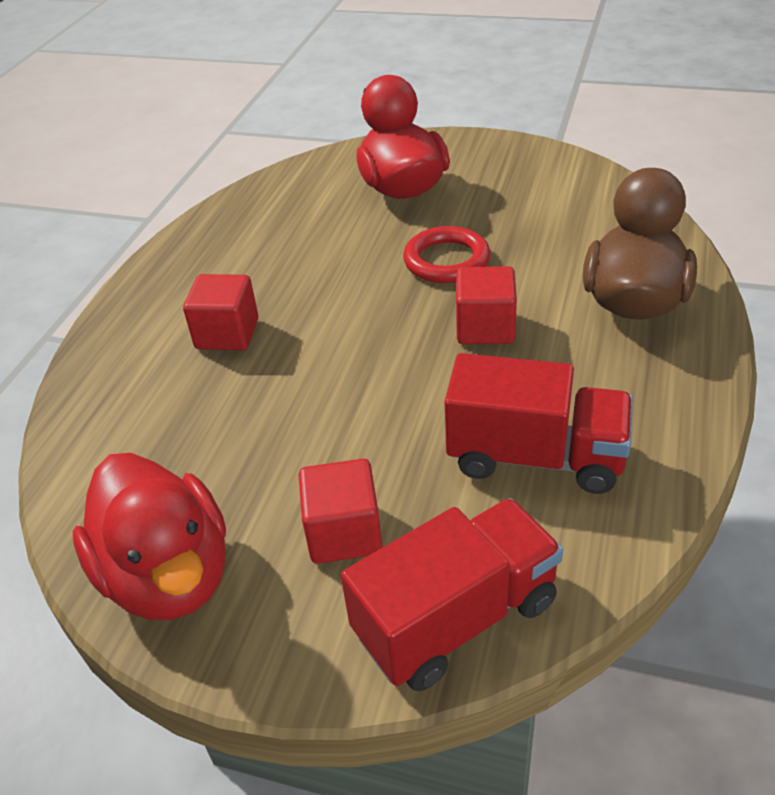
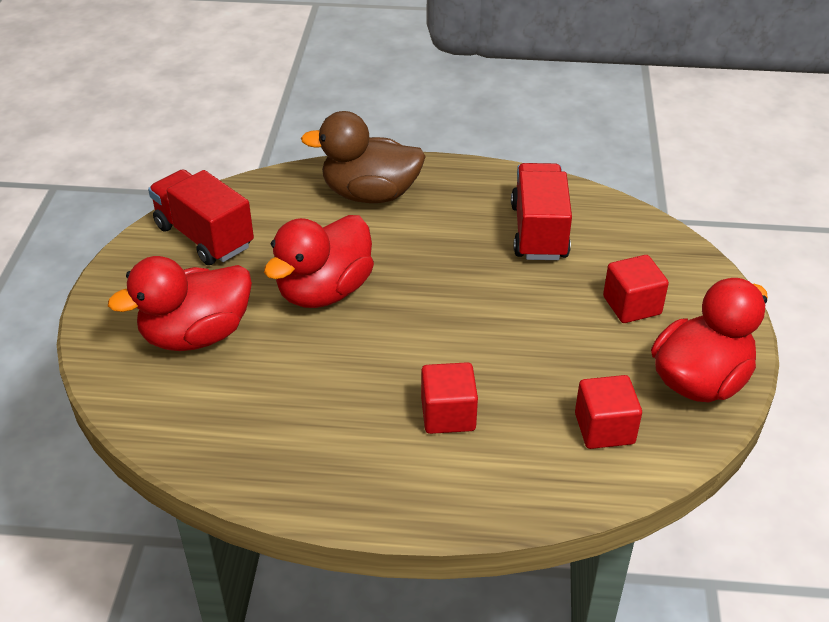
camera: 105 degrees left, 0 degrees up
red truck [341,498,563,691] -> red truck moved to [148,169,254,265]
red ring [403,226,490,283] -> red duck [264,215,374,308]
red cube [456,266,517,344] -> red cube moved to [575,375,642,449]

